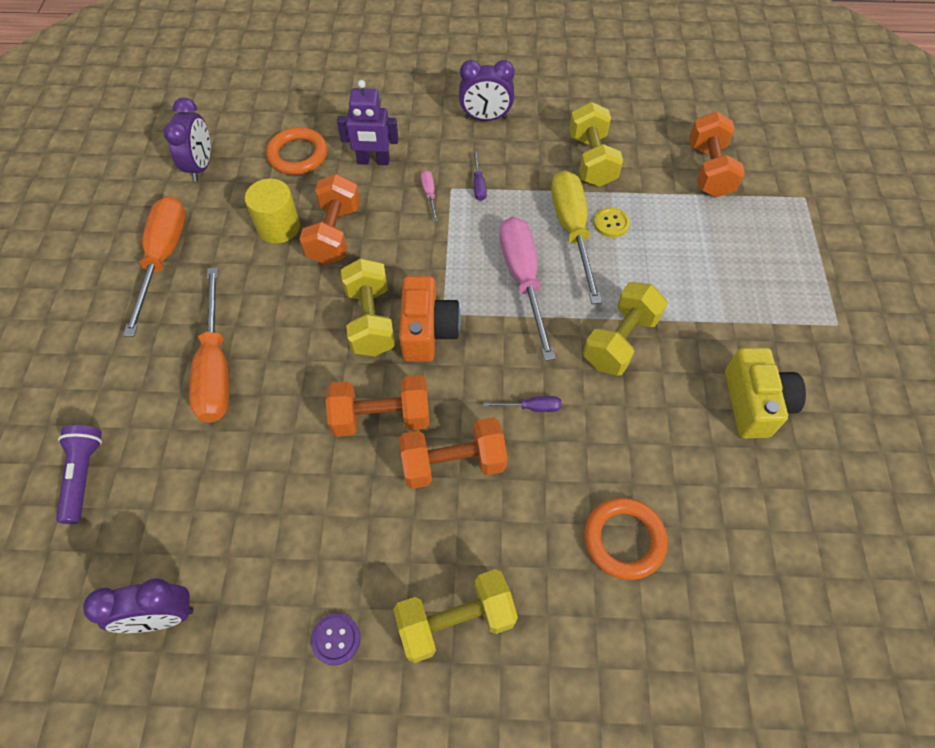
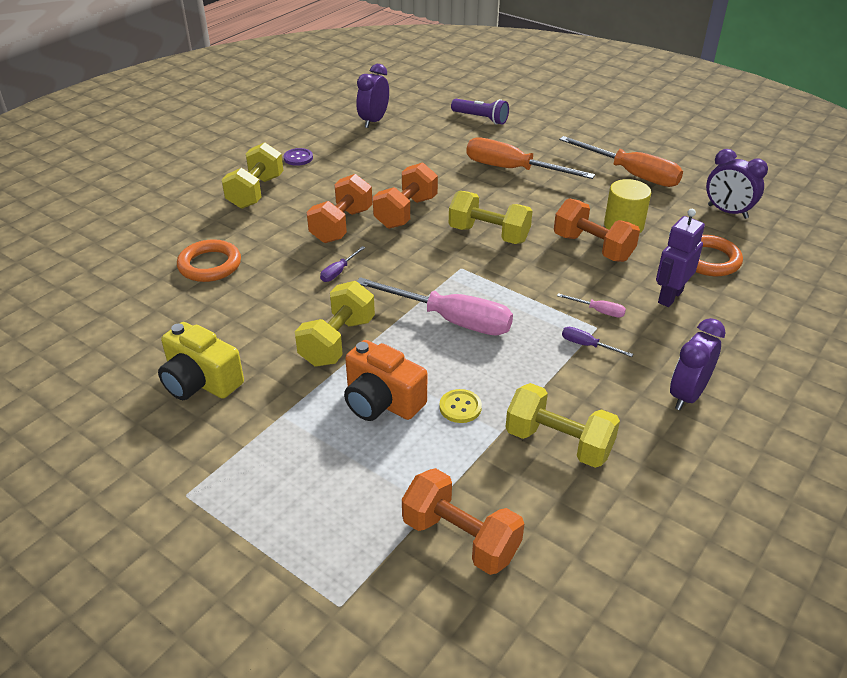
camera: 125 degrees right, 20 degrees down
orange camera [399,276,461,362] -> orange camera moved to [344,340,427,421]
yellow screwdriver [551,170,602,304] -> none
yellow dumbbell [583,282,668,376] -> yellow dumbbell turned 45 degrees clockwise [295,281,375,367]

